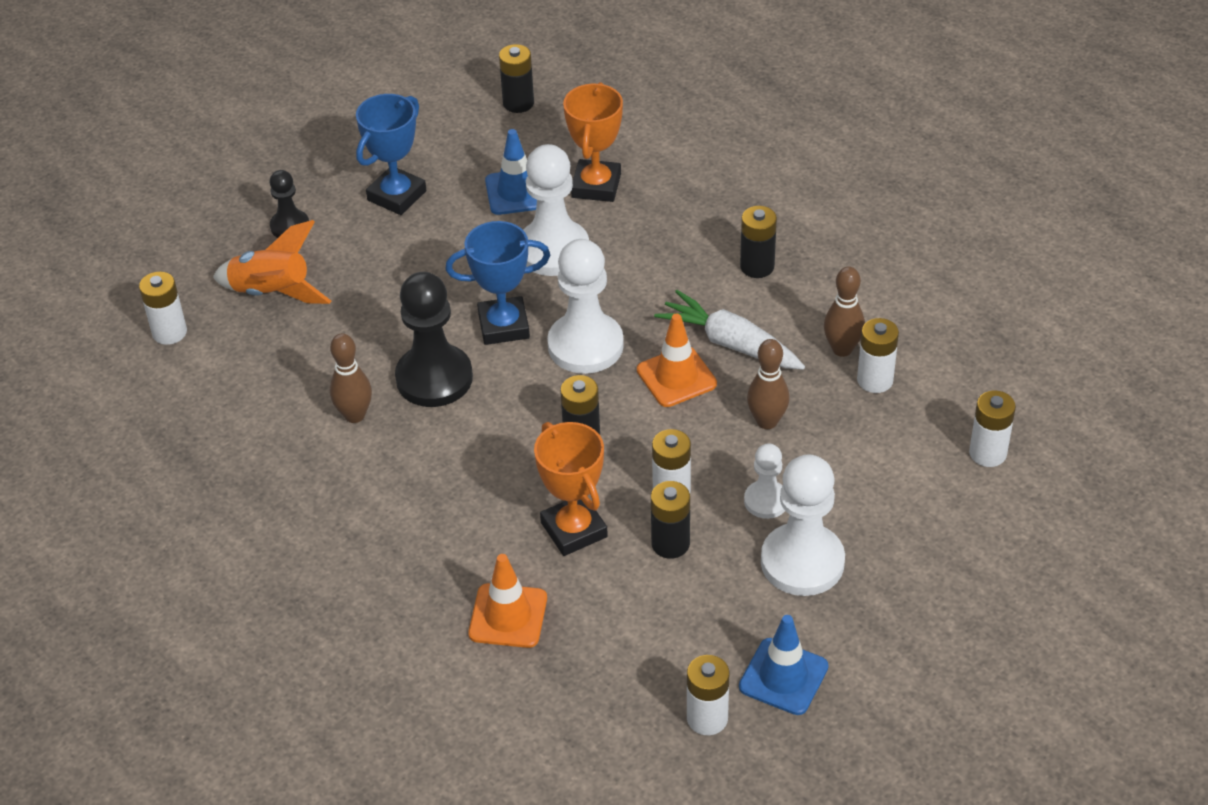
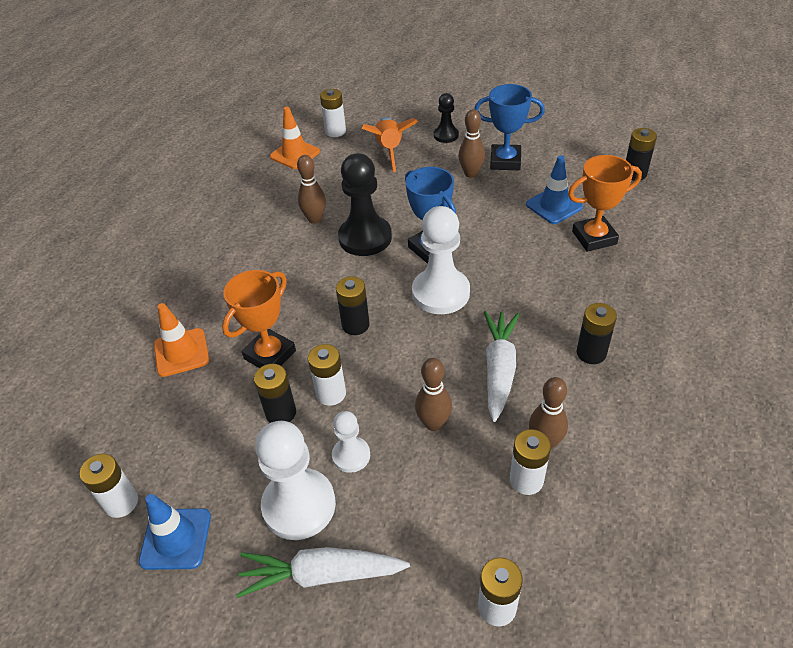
camera: 65 degrees right, 0 degrees up
white pawn [523,144,589,276] -> none
orange traffic cone [637,313,717,407] -> orange traffic cone moved to [270,107,320,169]
none -> white carrot [236,547,410,598]
none -> brown bowling pin [458,109,485,178]

